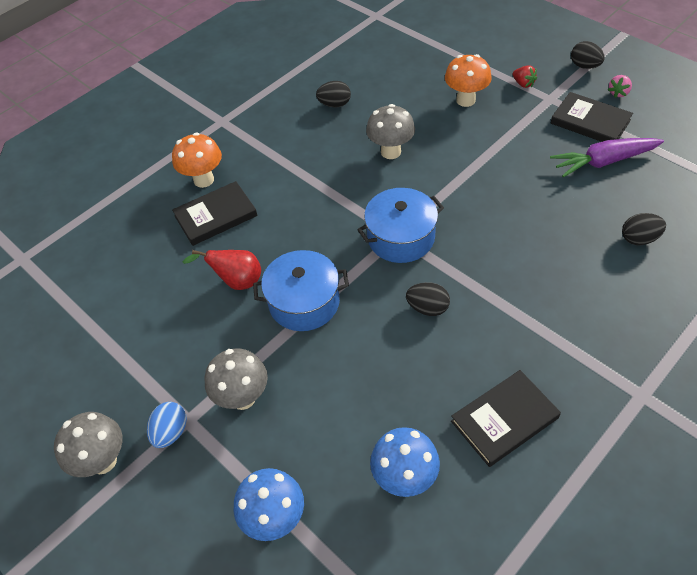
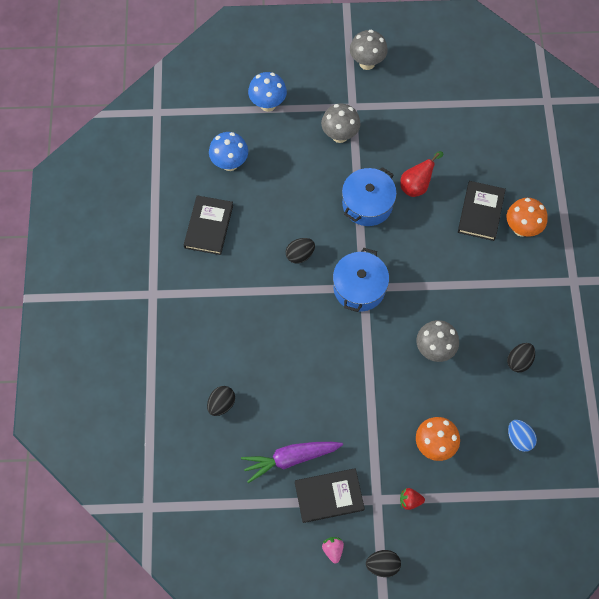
camera: 130 degrees right, 15 degrees up
blue egg [147,402,187,448] -> blue egg moved to [508,420,537,452]
purple carrot [550,138,664,178] -> purple carrot turned 135 degrees counterclockwise [241,442,343,483]

